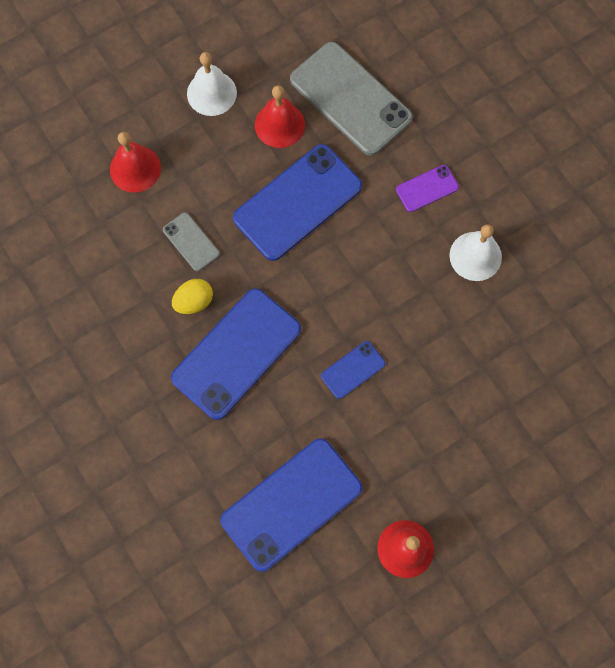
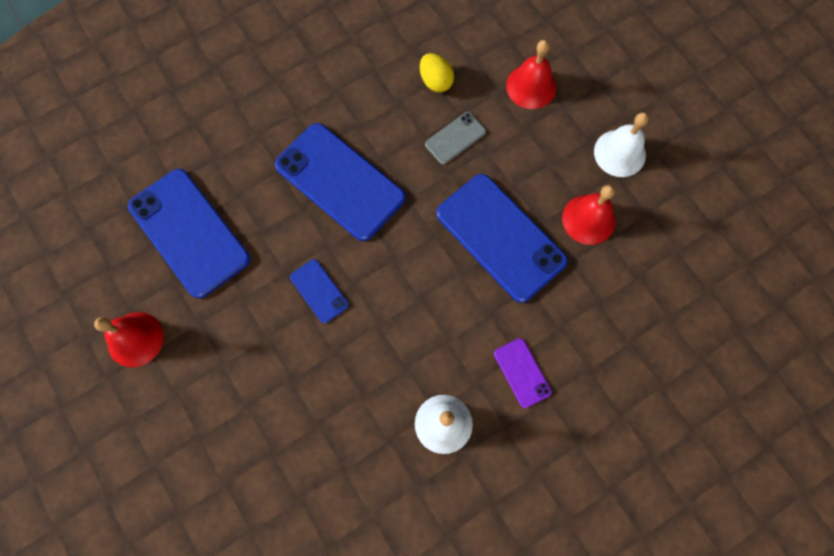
camera: 90 degrees right, 0 degrees up
yellow egg [172,279,213,314] -> yellow egg moved to [420,53,454,92]
grey phone [290,42,413,156] -> none

